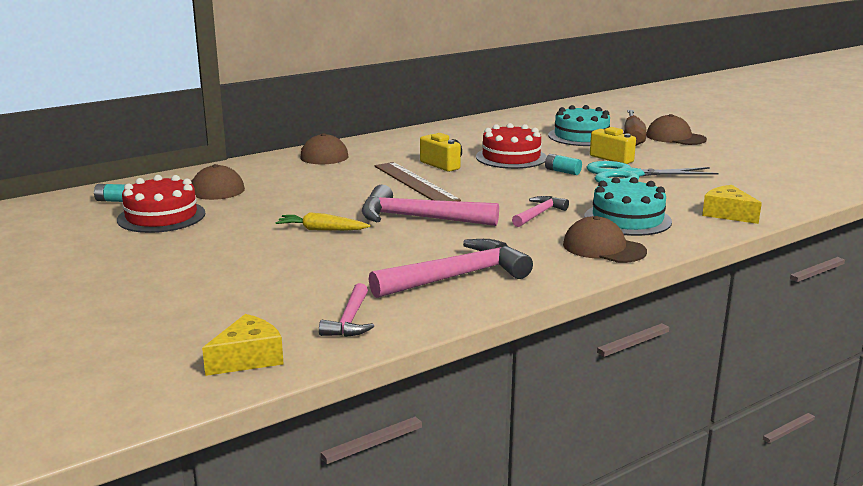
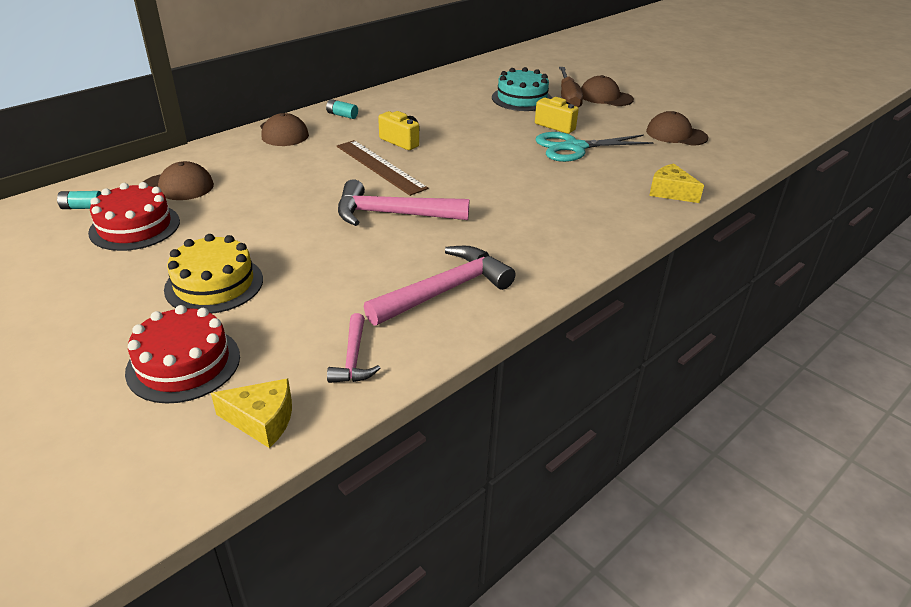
camera: 10 degrees left, 15 degrees up
yellow cheese [202,314,284,376] -> yellow cheese turned 60 degrees clockwise [211,378,292,448]
yellow carrot [275,212,370,231] -> none
red cake [476,123,547,169] -> red cake moved to [125,305,240,403]
pink hammer [512,196,569,227] -> none
turquoise battery [545,154,582,175] -> turquoise battery moved to [326,99,358,119]
brown cap [563,216,647,263] -> brown cap moved to [646,111,708,146]
turquoise cake [584,177,672,236] -> none
none -> yellow cake [164,234,263,314]

